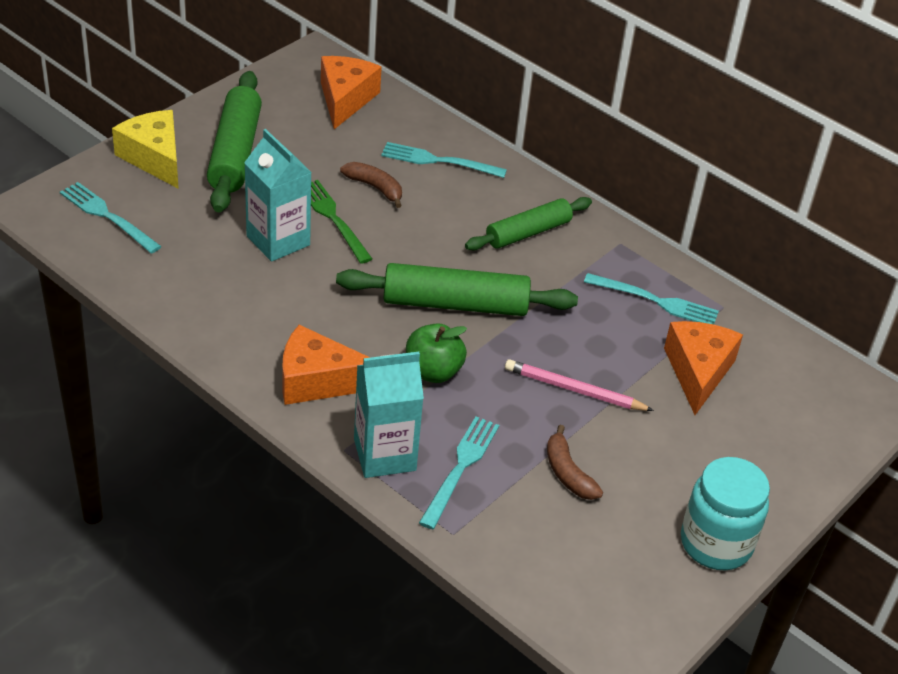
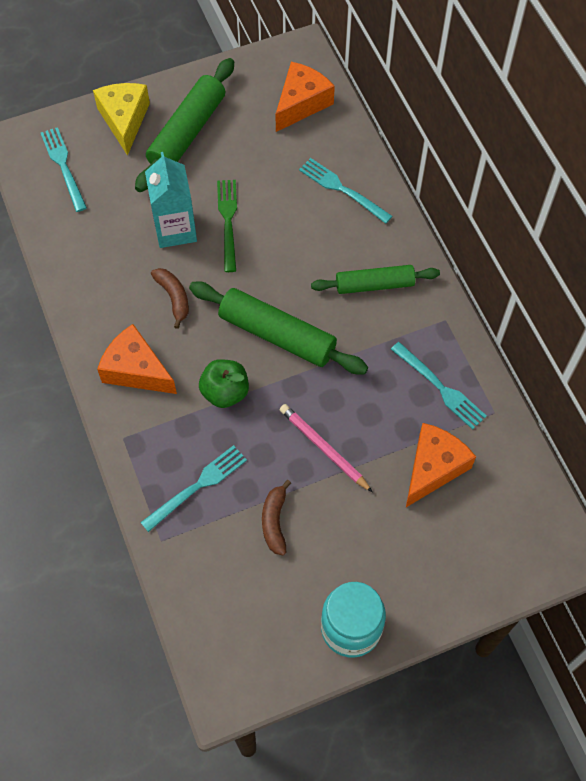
camera: 30 degrees right, 20 degrees up
brown banana [340,162,402,208] -> brown banana moved to [151,268,189,329]
turquoise carton [354,352,424,478] -> none

